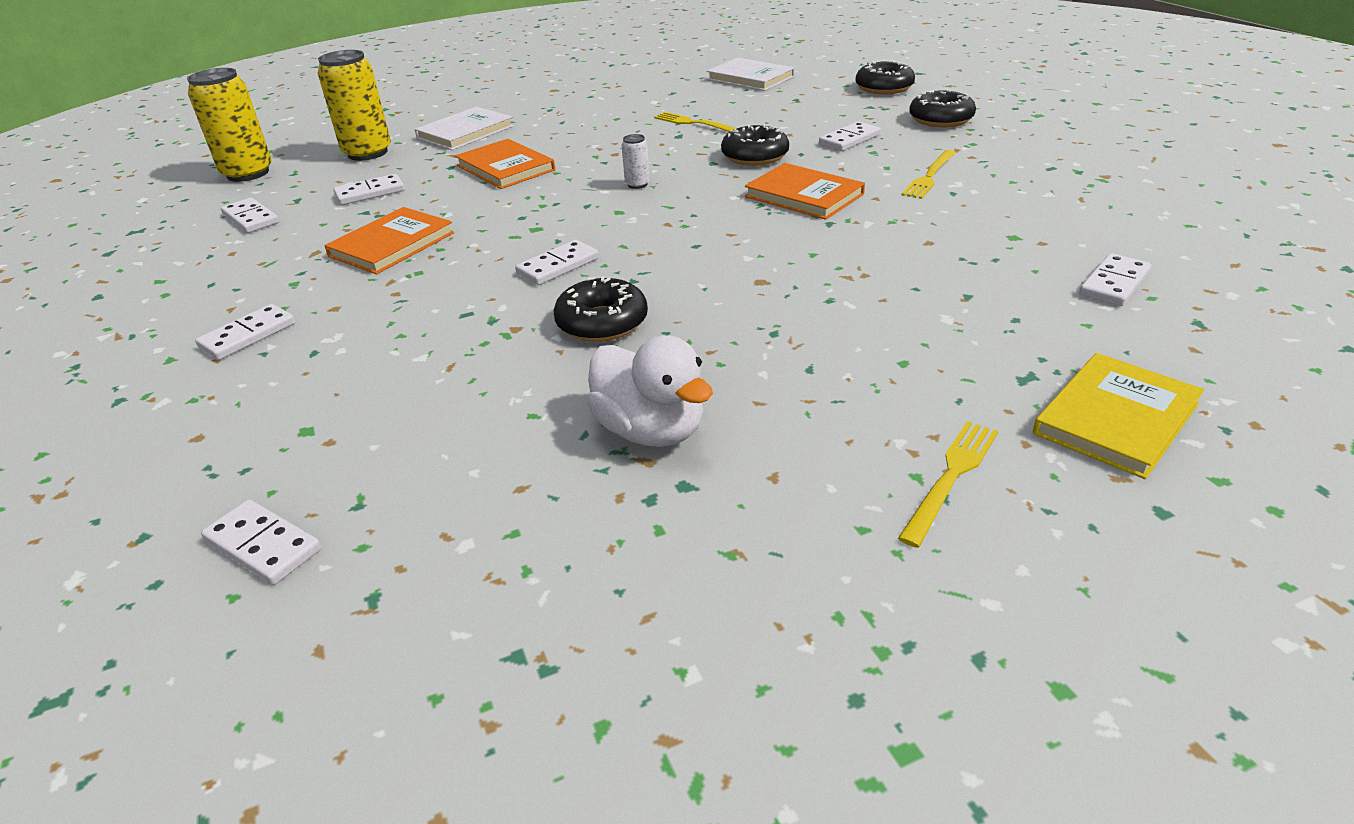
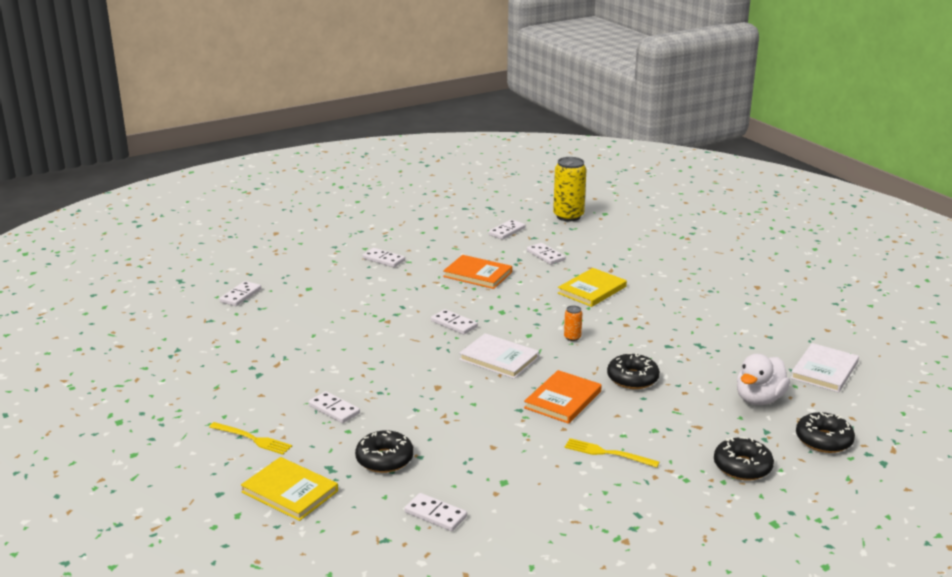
camera: 80 degrees right, 10 degrees down
yellow can [318,50,391,161] -> none
white book [415,107,514,150] -> white book moved to [459,333,539,379]
orange book [455,139,555,189] -> yellow book [558,268,627,307]
black donut [553,276,648,342] -> black donut moved to [355,430,414,473]
white duck [587,335,713,447] -> white duck moved to [737,354,790,405]
white can [621,134,650,189] -> orange can [564,306,582,341]
yellow fork [654,112,737,132] -> none
white domino [819,122,881,151] -> white domino moved to [308,391,360,423]

